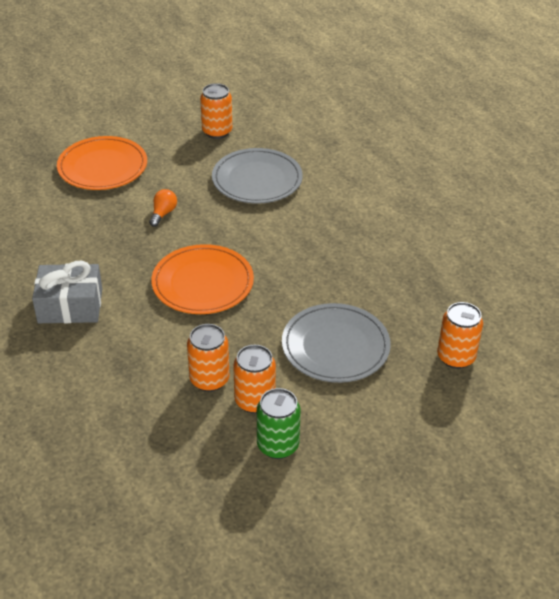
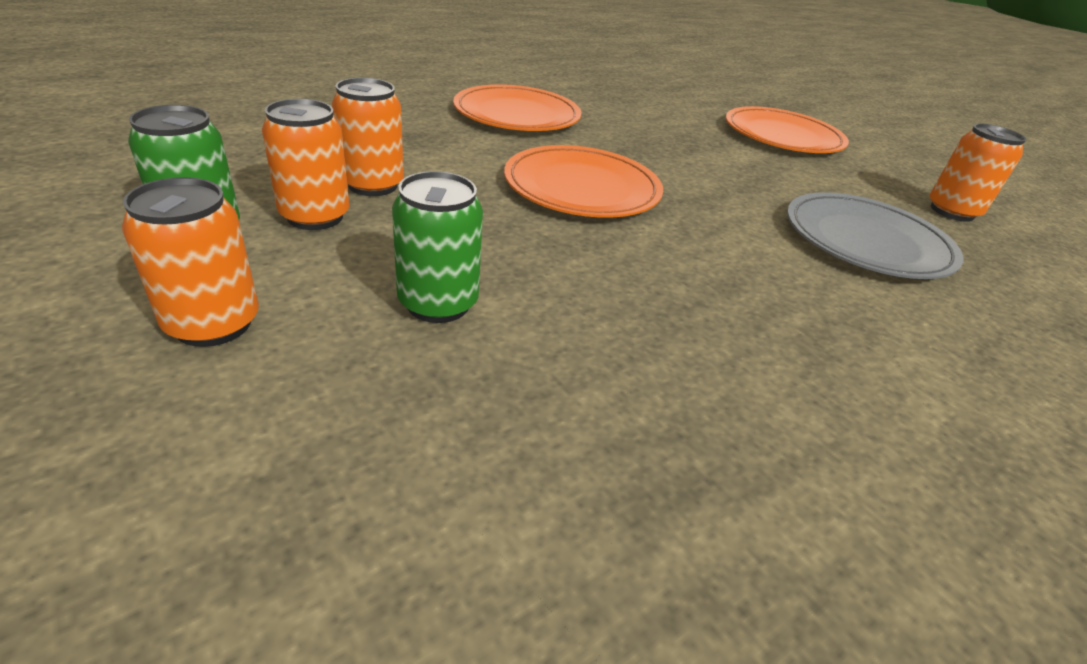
camera: 80 degrees right, 5 degrees down
grey gift [32,261,102,323] -> orange plate [453,84,581,131]
orange light bulb [149,189,177,227] -> none
grey plate [282,303,391,383] -> green can [392,171,483,323]
orange can [437,302,483,369] -> orange can moved to [122,177,259,347]

